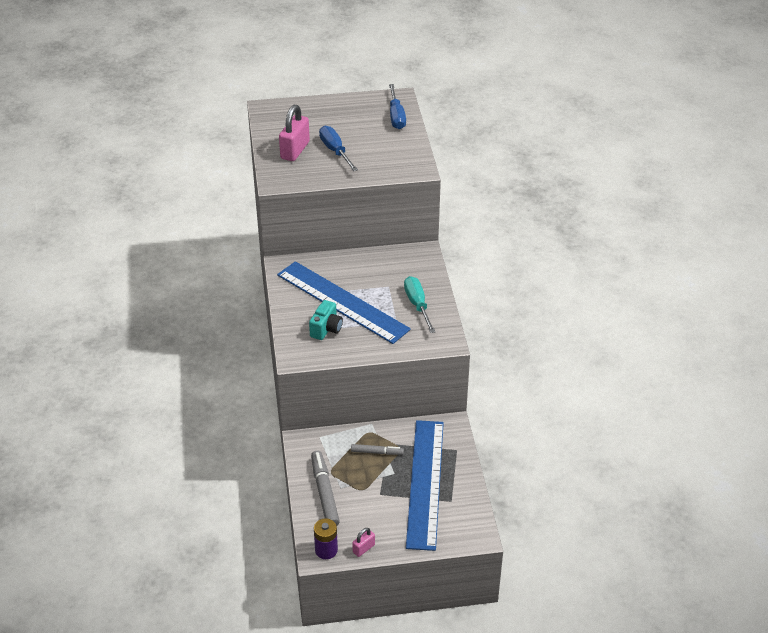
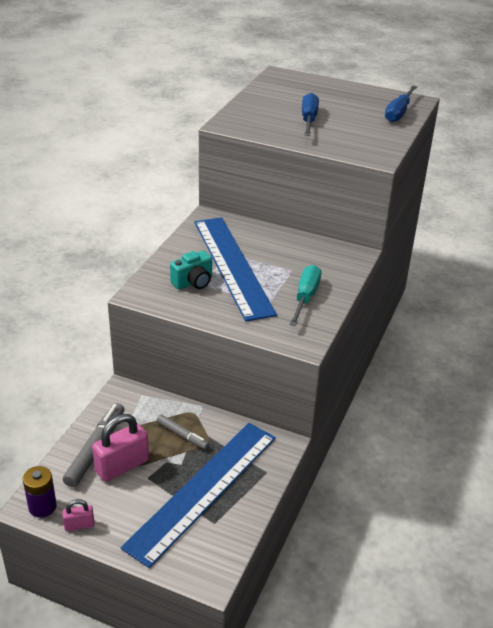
camera: 30 degrees right, 5 degrees down
pink padlock [279,105,310,161] -> pink padlock moved to [92,414,149,482]

